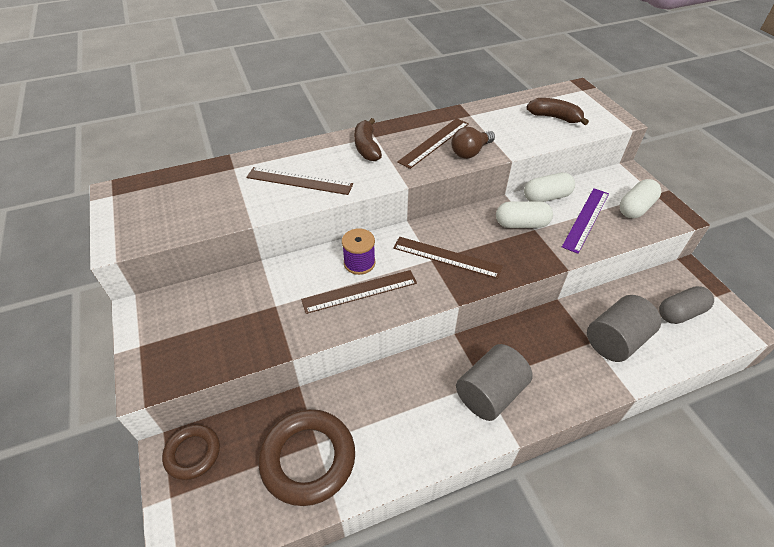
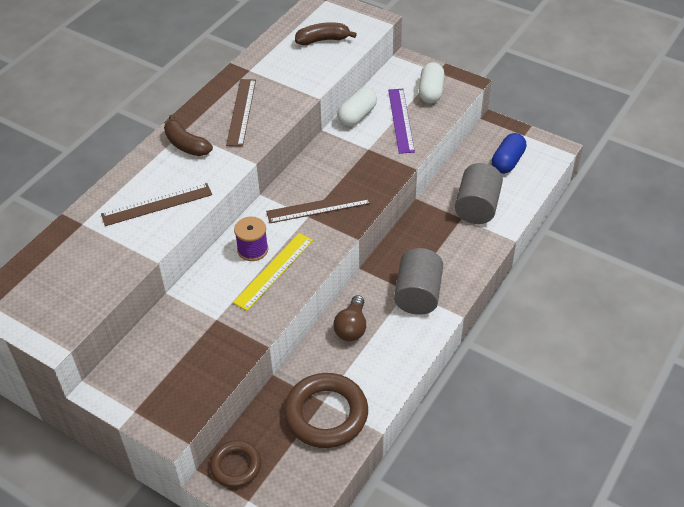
camera: 35 degrees left, 0 degrees up
brown ruler [301,270,417,314] -> yellow ruler [233,233,313,311]
brown light bulb [451,127,495,159] -> brown light bulb moved to [333,295,366,341]
white capsule [496,201,553,228] -> none
grey capsule [659,286,714,324] -> blue capsule [492,133,526,174]

